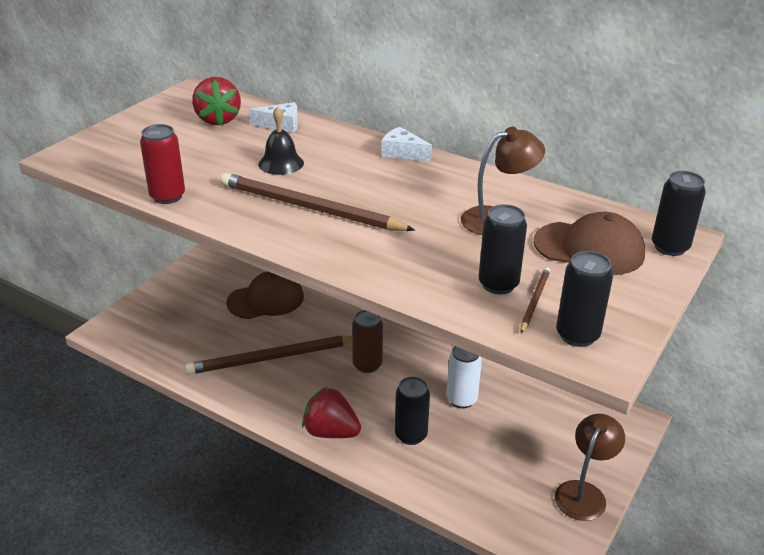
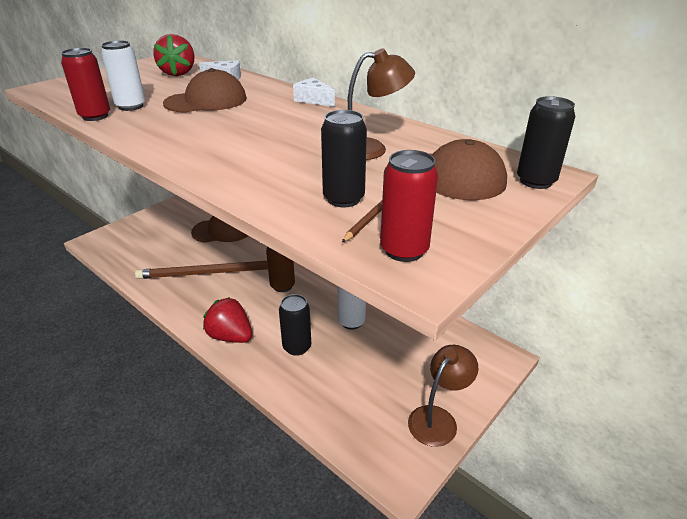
camera: 10 degrees right, 0 degrees up
brown pencil [220,173,415,231] -> none
black bell [258,106,304,175] -> brown cap [163,68,247,113]
black can [556,251,613,347] -> red can [380,150,438,262]
none -> white can [101,40,145,111]

